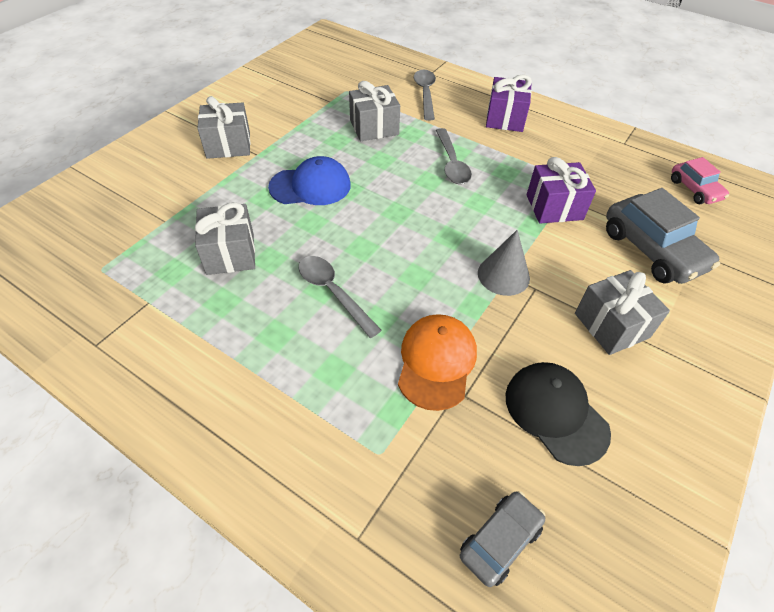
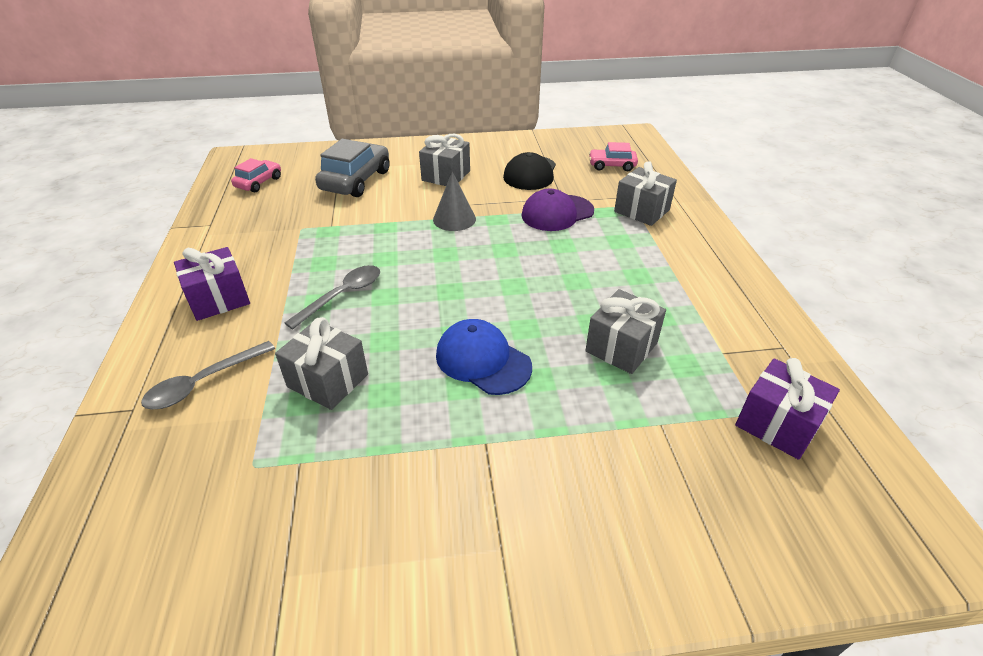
camera: 130 degrees left, 10 degrees down
grey gift [197,96,251,159] -> grey gift moved to [614,161,677,226]
grey spoon [299,256,382,338] -> none
orange cap [398,314,477,411] -> purple cap [521,189,594,231]
grey car [460,491,545,587] -> pink car [589,142,638,171]
purple gift [527,157,596,223] -> purple gift moved to [735,358,840,460]

